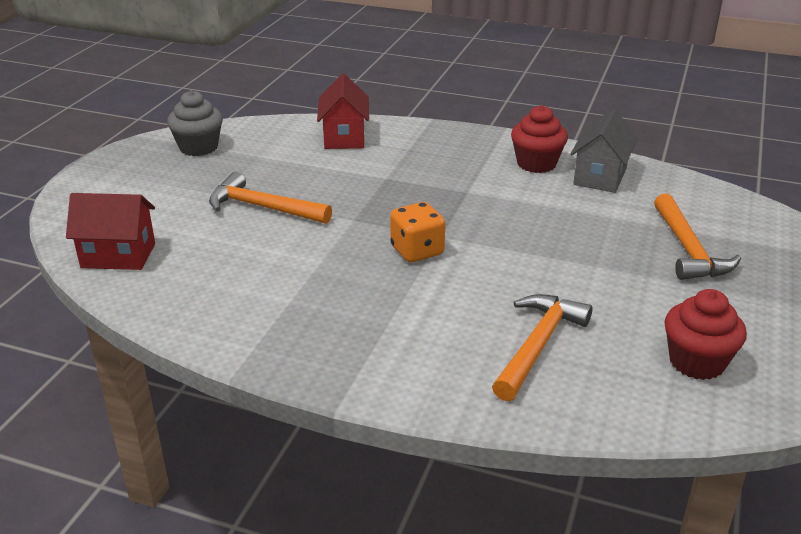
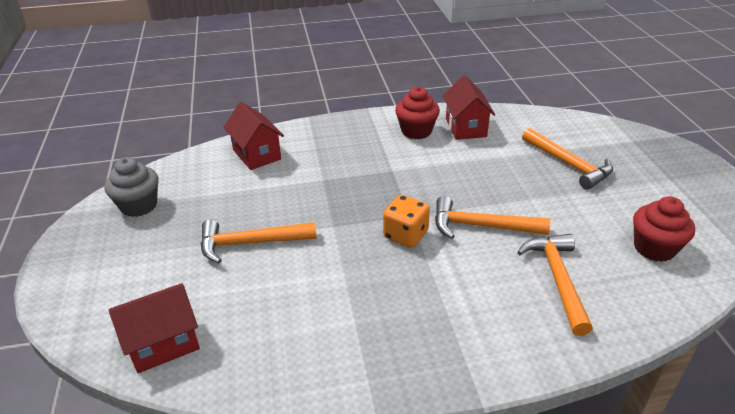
camera: 30 degrees left, 5 degrees up
grey house [570,109,638,193] -> red house [443,76,495,140]
none -> orange hammer [435,196,550,239]

